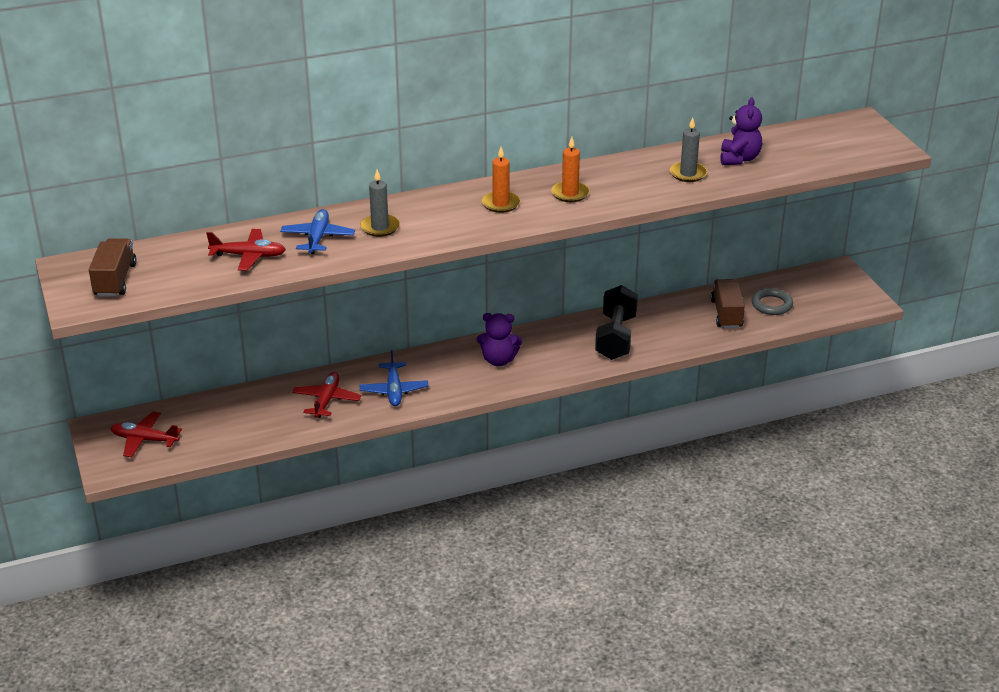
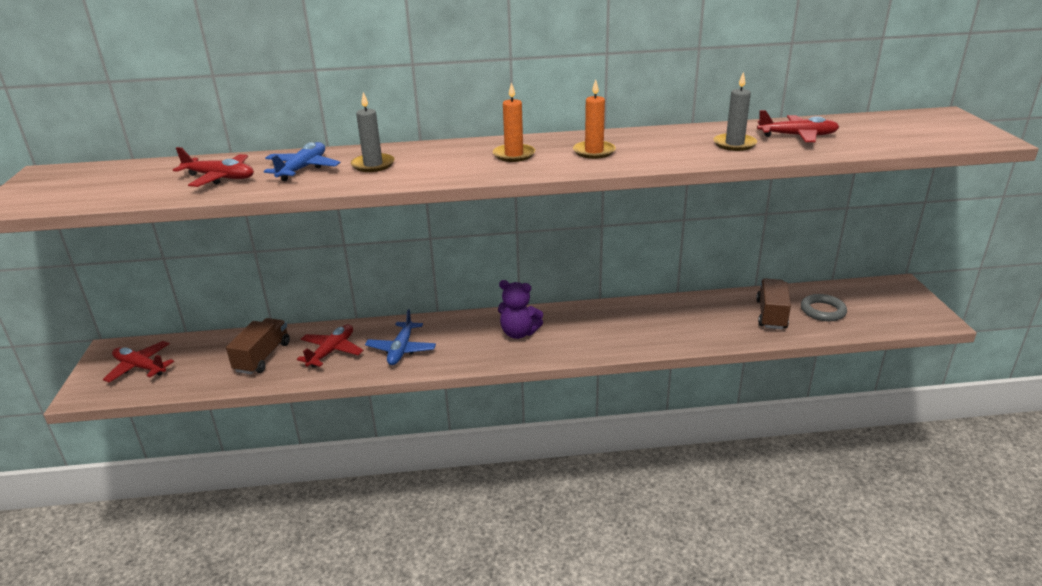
camera: 15 degrees right, 5 degrees down
brown truck [89,238,137,297] -> brown truck moved to [226,318,290,374]
black dumbbell [595,285,638,360] -> none
purple teddy bear [720,97,762,165] -> red plane [757,110,839,142]

